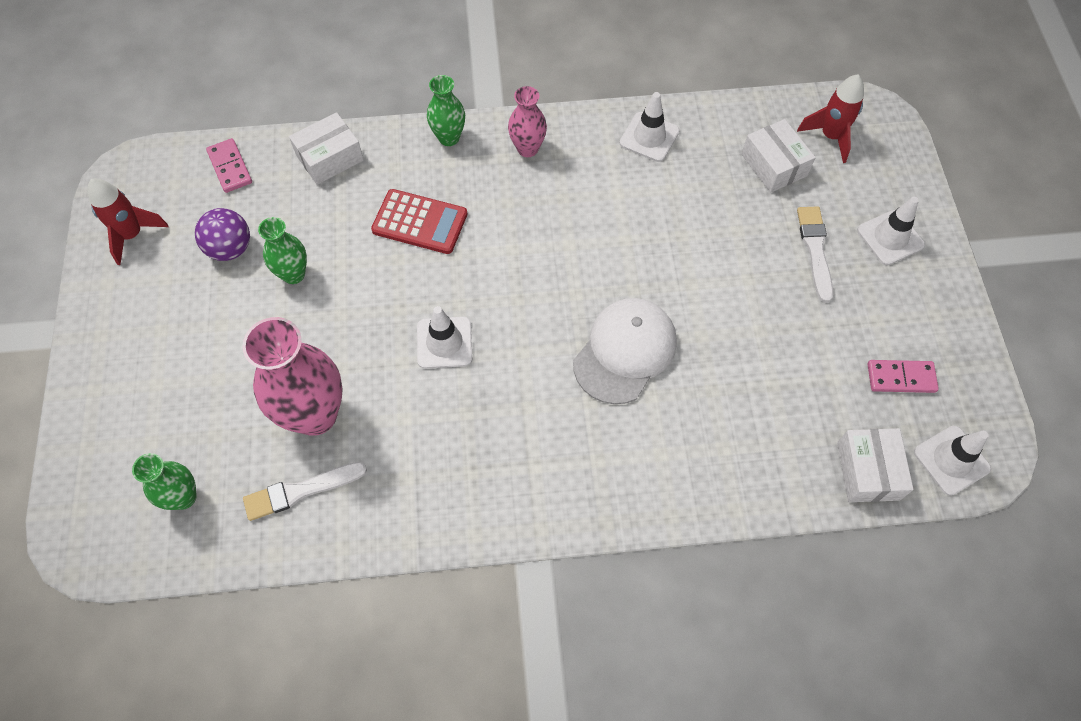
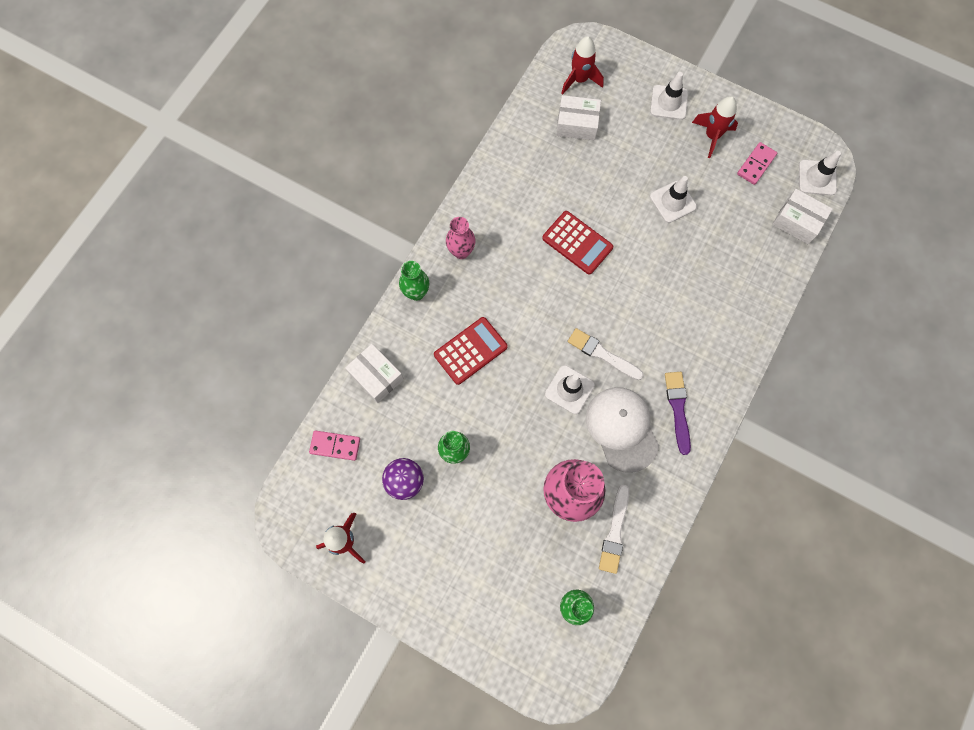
camera: 55 degrees left, 10 degrees up
white box [289,112,364,185] -> white box turned 45 degrees counterclockwise [345,344,404,403]
white cap [573,298,677,404] -> white cap moved to [586,387,659,473]
white traffic cone [620,92,680,162] -> white traffic cone moved to [650,176,697,223]
white brush [797,206,833,303] -> white brush moved to [568,328,644,380]
none -> red calculator [542,211,613,275]
none -> purple brush [665,372,691,455]
none -> red rocket [692,96,738,158]

